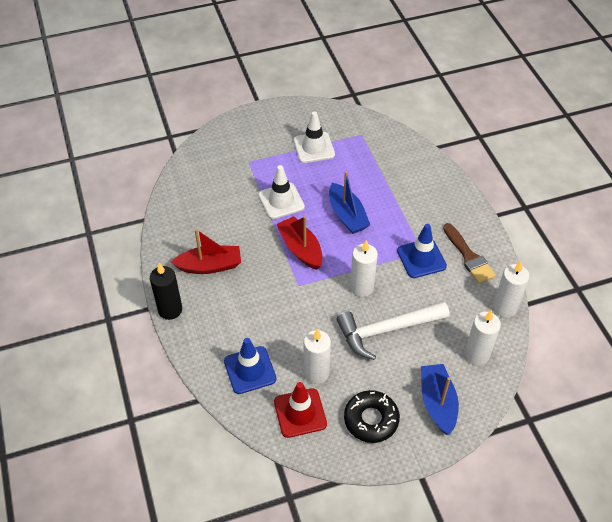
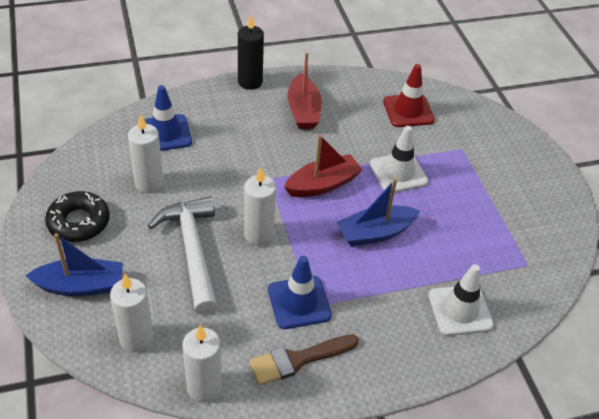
camera: 90 degrees right, 5 degrees down
red traffic cone [274,382,327,438] -> red traffic cone moved to [383,64,435,127]
white traffic cone [293,111,335,163] -> white traffic cone moved to [428,264,494,336]

